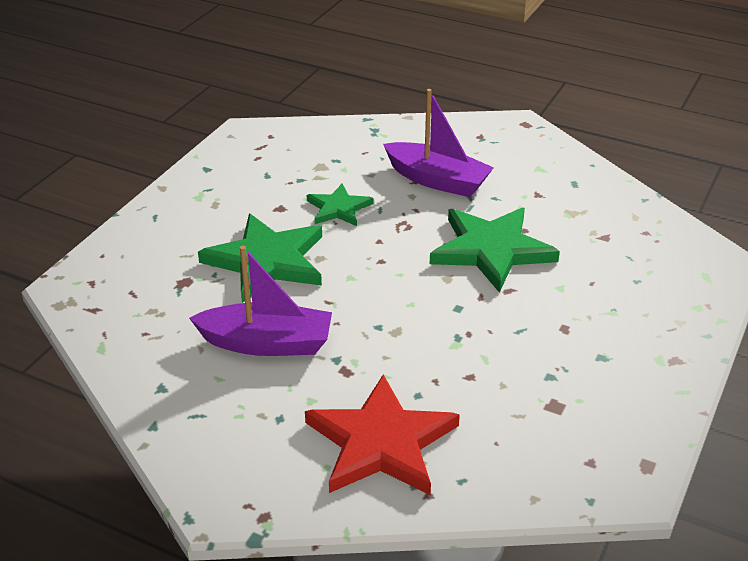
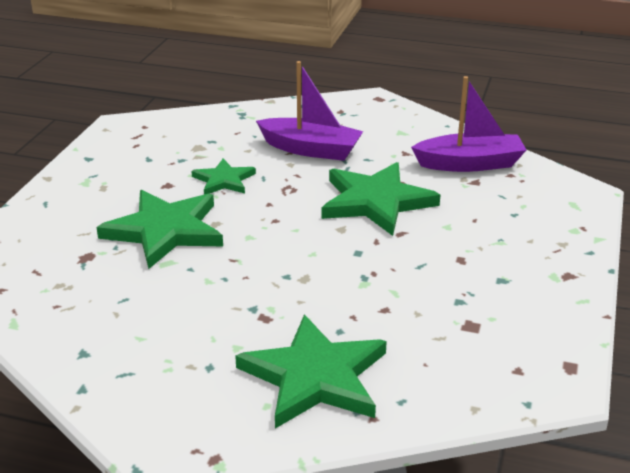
camera: 10 degrees left, 5 degrees down
purple boat [189,246,332,356] -> purple boat moved to [411,76,526,172]
red star [305,374,460,495] -> green star [235,314,387,429]

